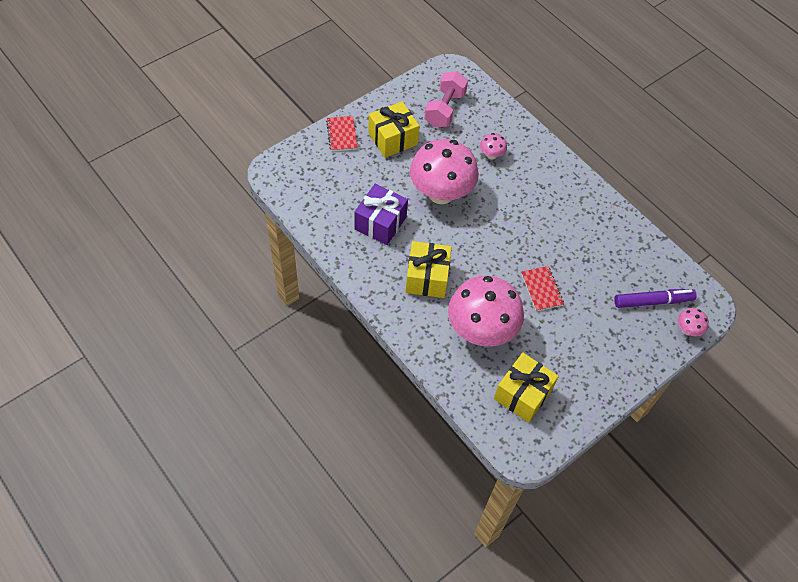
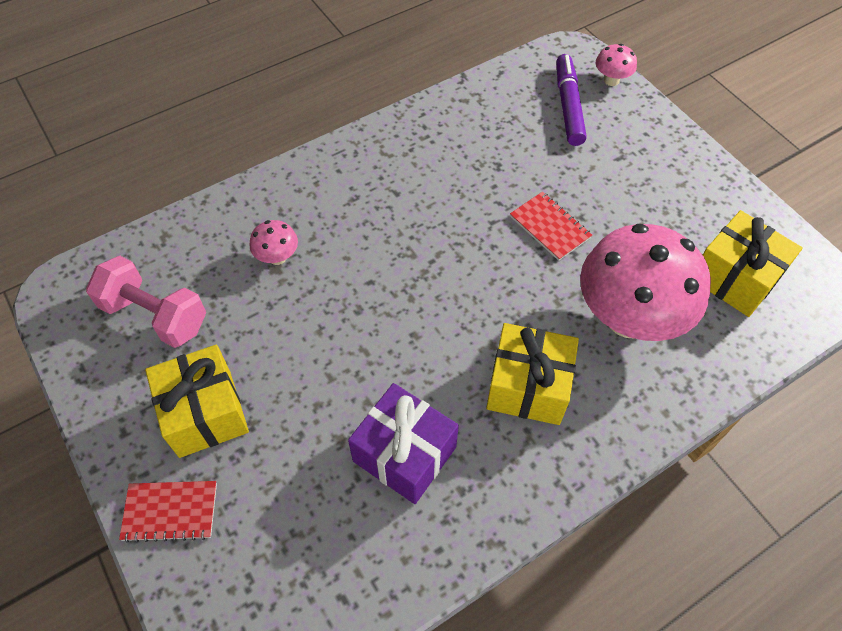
camera: 80 degrees left, 0 degrees up
pink mushroom [410,139,479,204] -> none
red notebook [521,266,564,311] -> red notebook turned 60 degrees clockwise [510,192,592,261]

